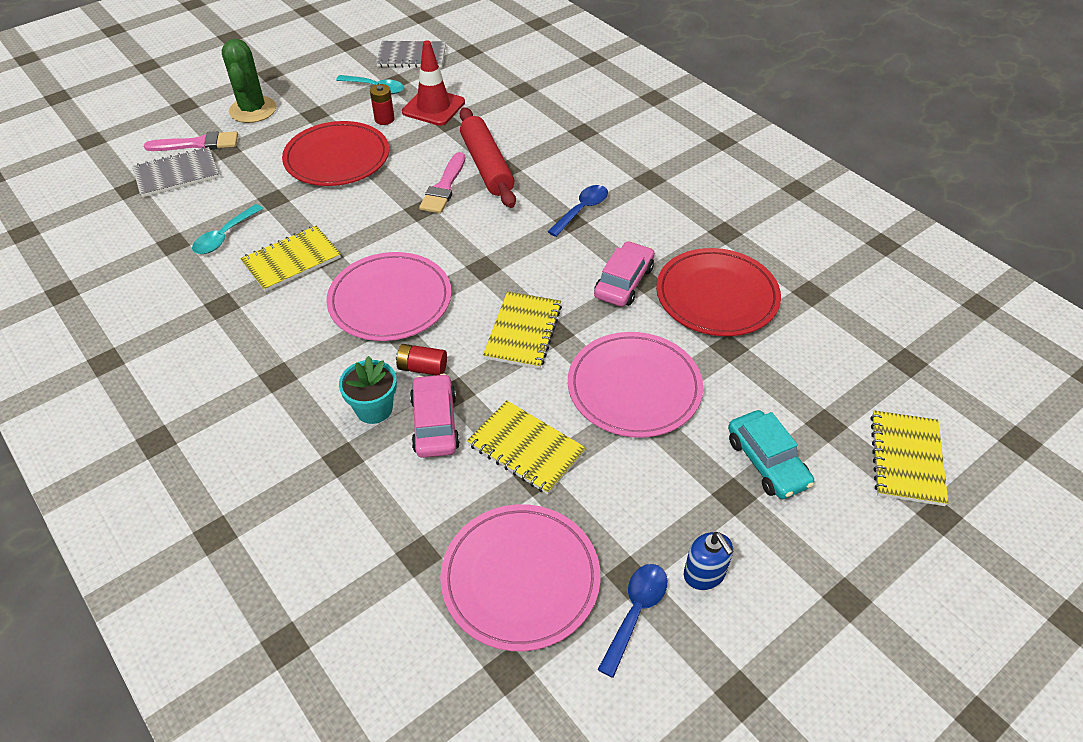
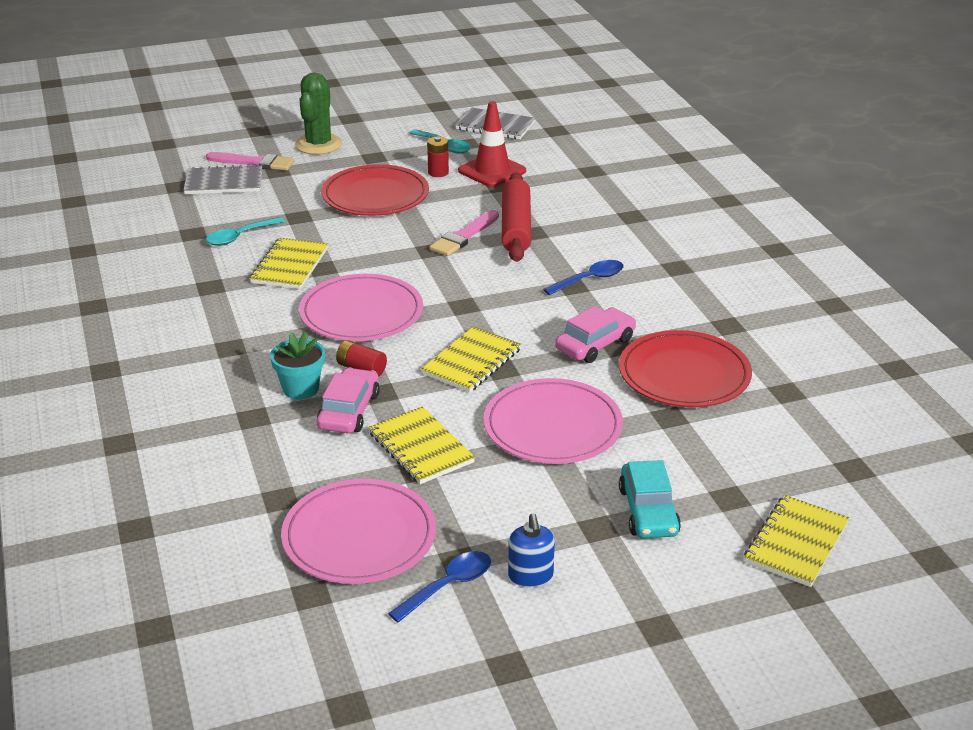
camera: 20 degrees right, 15 degrees down
yellow notebook [240,226,341,292] -> yellow notebook turned 60 degrees counterclockwise [250,238,328,289]

